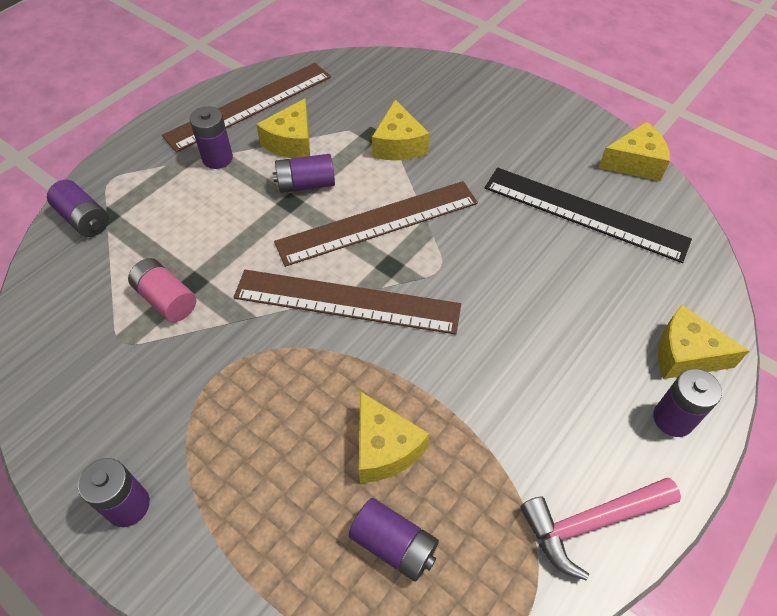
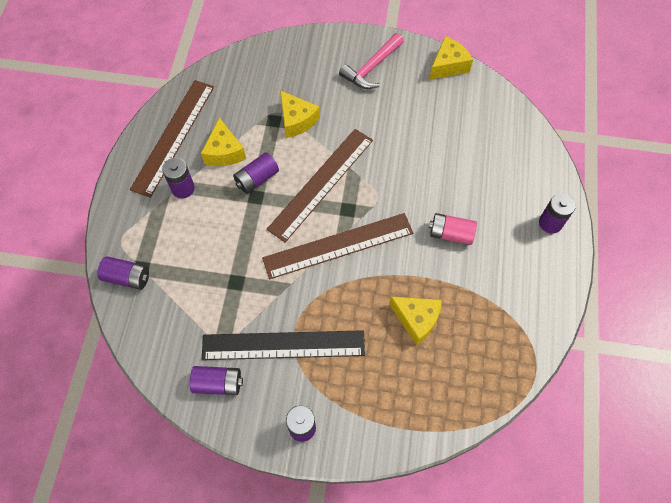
camera: 30 degrees left, 10 degrees up
pink battery [128,258,196,322] -> pink battery moved to [429,213,477,245]
purple battery [349,498,439,582] -> purple battery moved to [190,366,243,395]
black ruler [485,167,692,263] -> black ruler moved to [202,330,365,360]
pink hammer [520,478,681,581] -> pink hammer moved to [339,33,404,89]
yellow cheese [658,305,749,379] -> none

